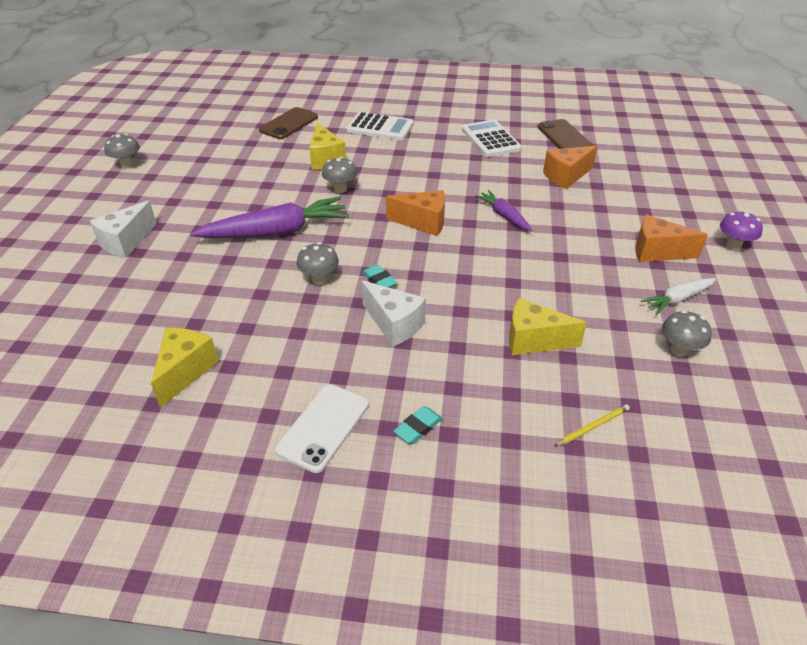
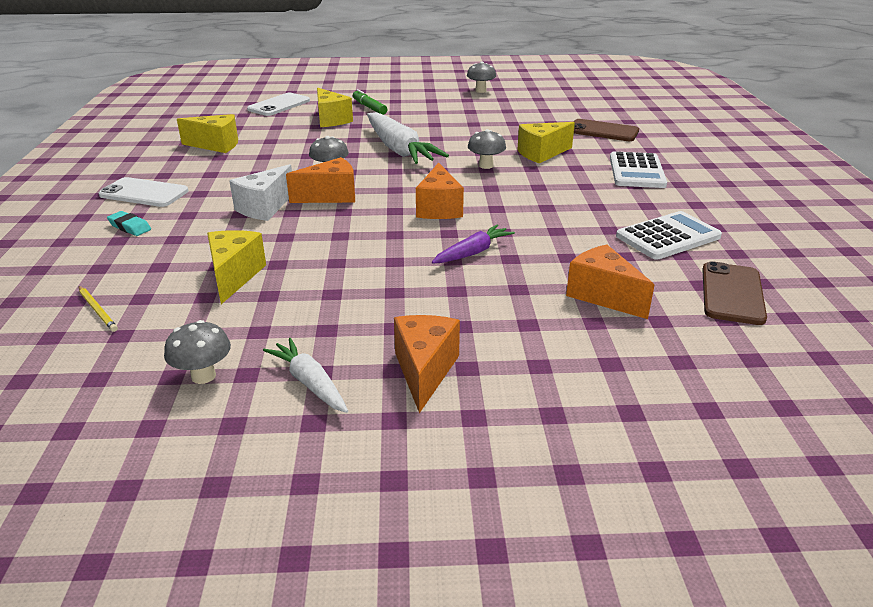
camera: 80 degrees right, 10 degrees down
white cheese [90,201,157,258] -> green marker [353,89,387,115]
purple carrot [190,197,350,238] -> white carrot [367,112,449,164]
turquoise eraser [362,264,397,288] -> orange cheese [286,157,355,203]
brown phone [537,119,593,149] -> brown phone turned 45 degrees counterclockwise [702,261,767,325]
purple mushroom [720,211,763,250] -> none
none -> white phone [247,93,310,116]
none -> yellow cheese [317,87,353,127]

